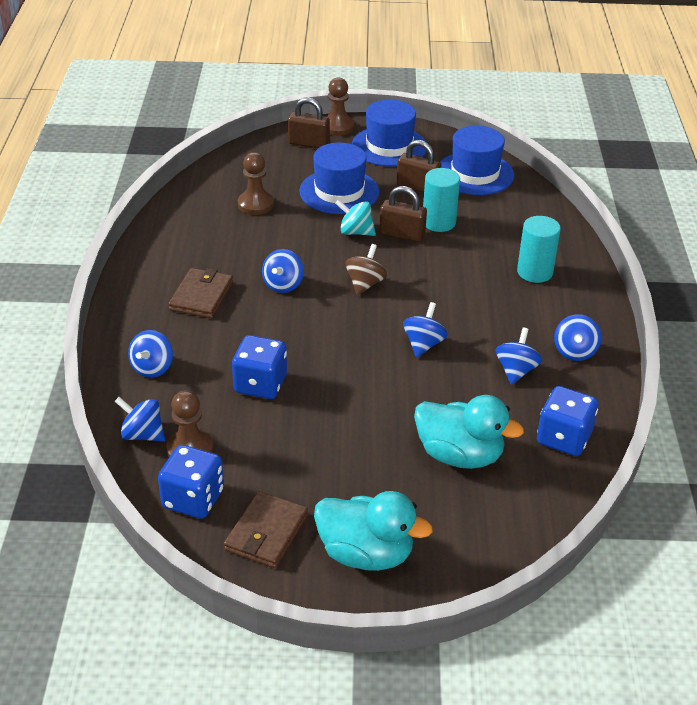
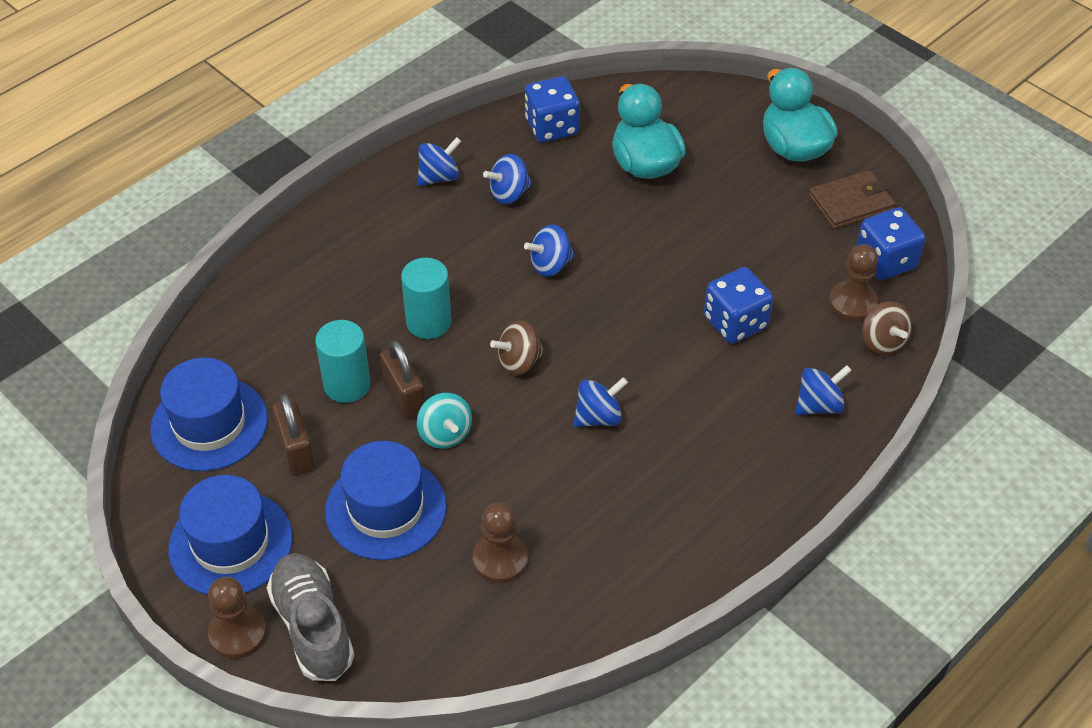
camera: 135 degrees left, 10 degrees up
blue spinning top [115,397,165,442] -> brown spinning top [862,301,912,355]
brown wallet [169,268,233,318] -> none
brown padlock [288,97,330,148] -> grey shoe [267,553,354,681]
turquoise cylinder [517,216,561,283] -> turquoise cylinder moved to [401,258,452,339]

